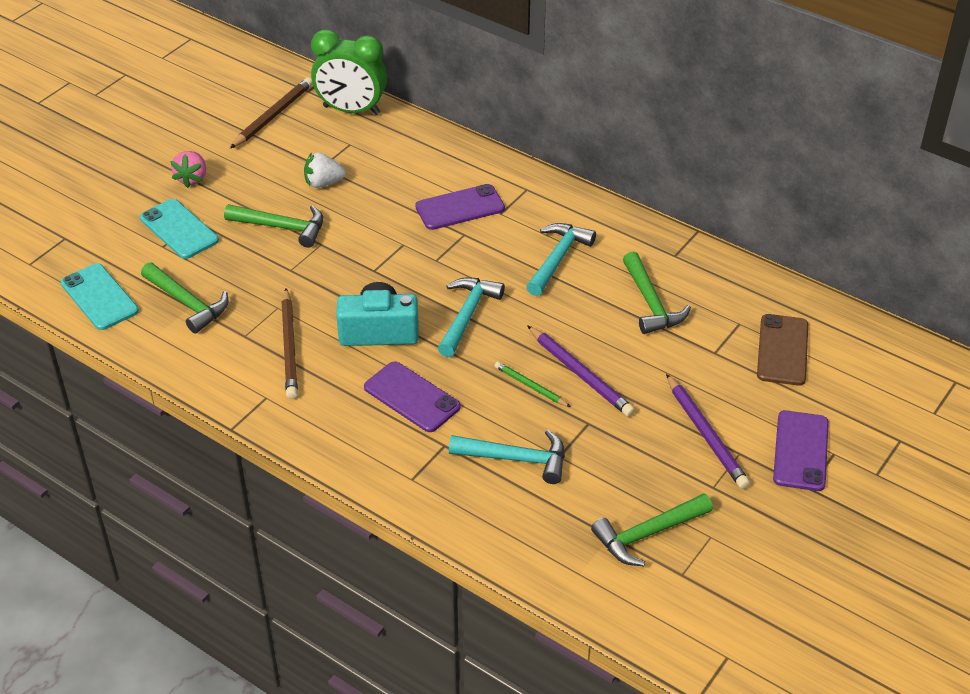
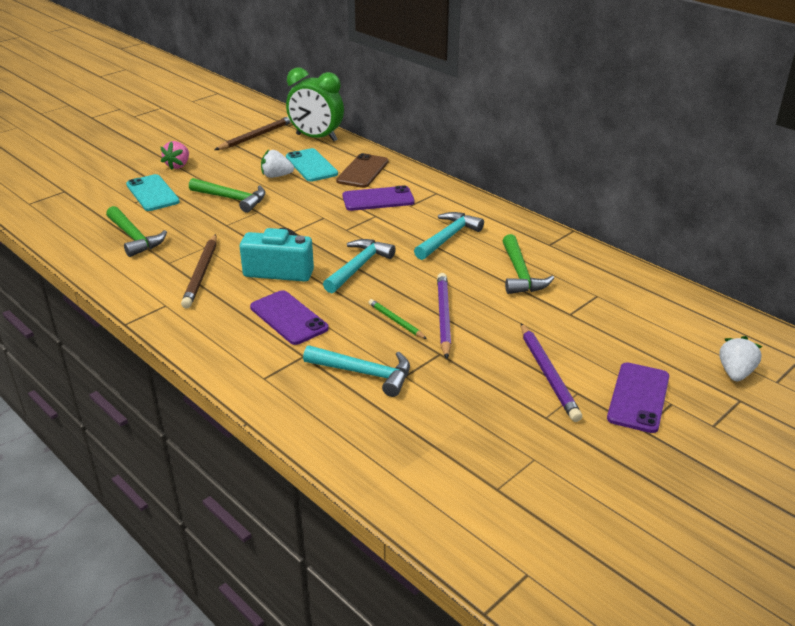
camera: 10 degrees right, 10 degrees down
turquoise phone [61,263,139,330] -> turquoise phone moved to [286,148,338,182]
purple pencil [527,325,635,417] -> purple pencil turned 150 degrees counterclockwise [437,273,451,359]
green hammer [591,493,713,566] -> none
brown phone [757,314,808,385] -> brown phone moved to [336,153,389,188]
none -> white strawberry [719,336,762,381]

